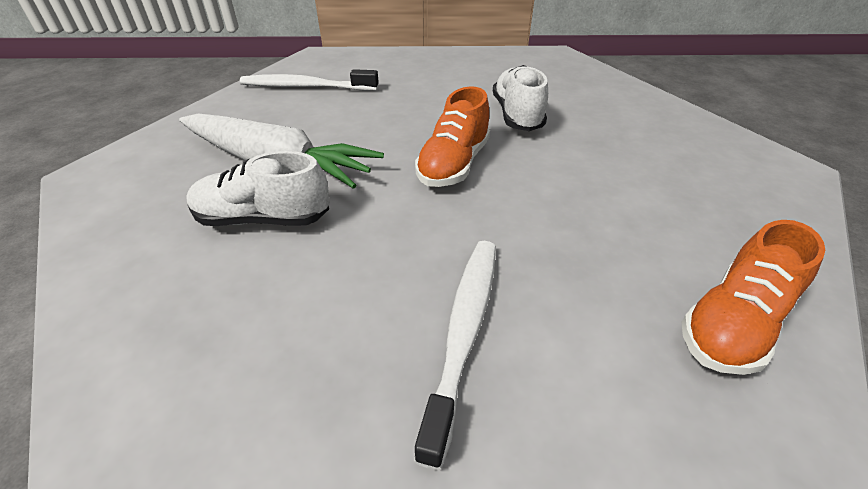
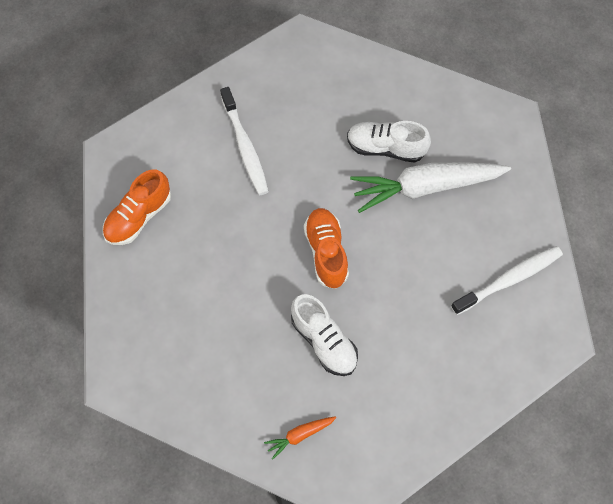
camera: 145 degrees right, 25 degrees up
white shoe [186,151,330,226] -> white shoe turned 135 degrees counterclockwise [347,121,431,163]
orange shoe [682,220,825,375] -> orange shoe turned 150 degrees counterclockwise [103,169,171,245]
none -> orange carrot [264,416,336,459]

